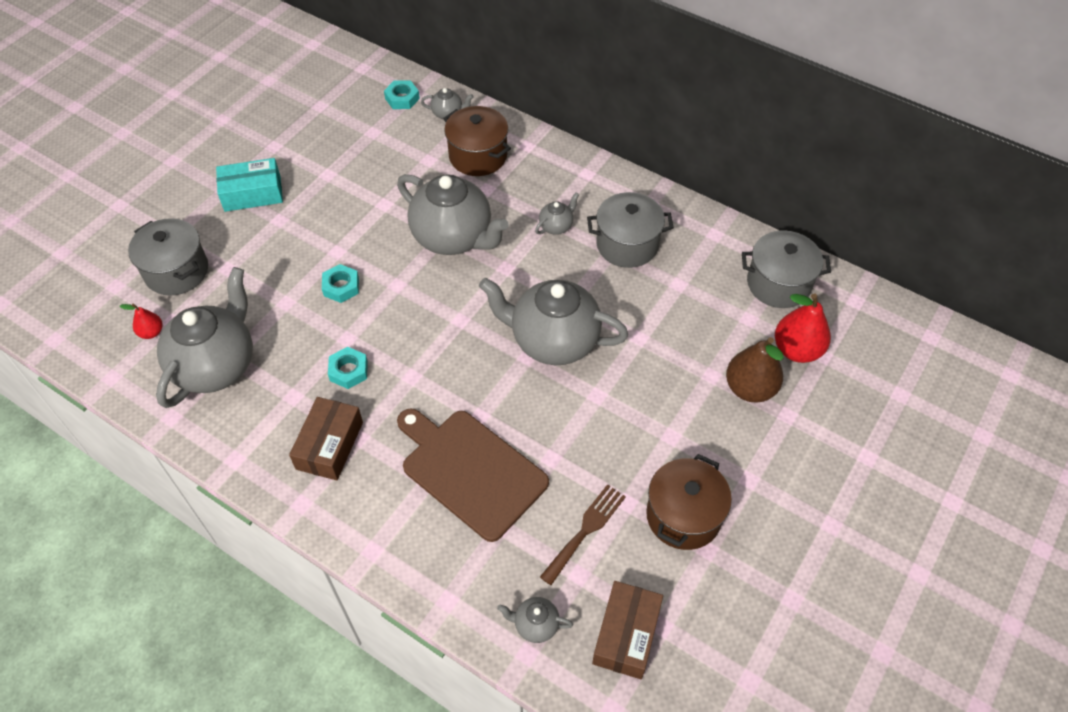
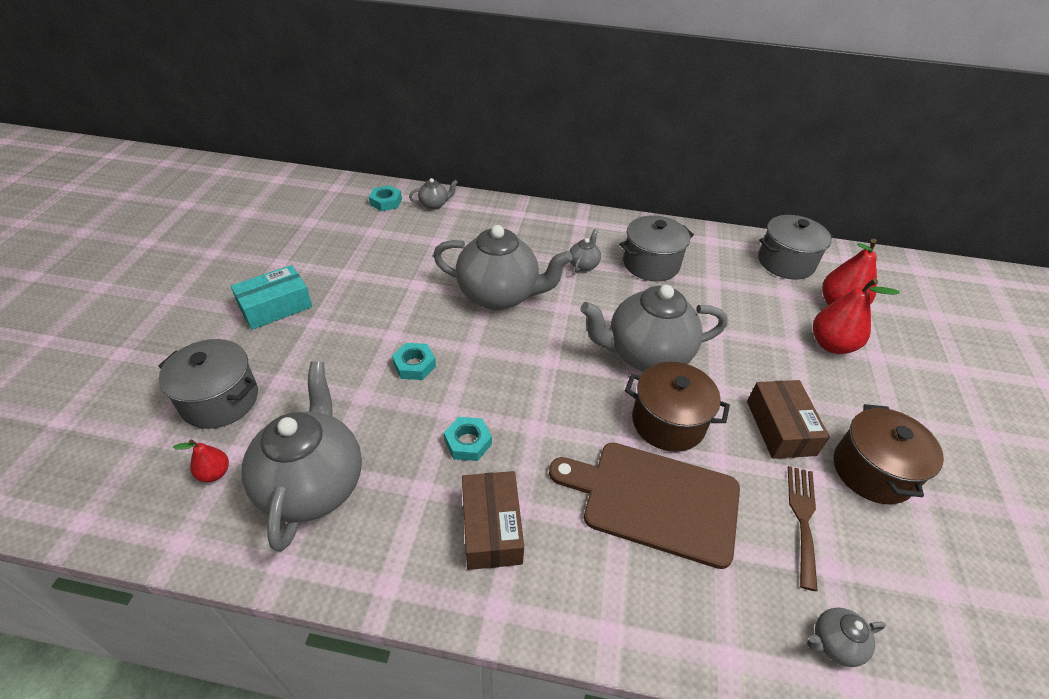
camera: 25 degrees left, 10 degrees down
brown pot [443,106,511,176] -> brown pot moved to [625,362,730,452]
brown box [592,581,663,679] -> brown box moved to [747,380,830,459]
brown pear [726,337,784,402] -> red pear [813,278,900,354]

